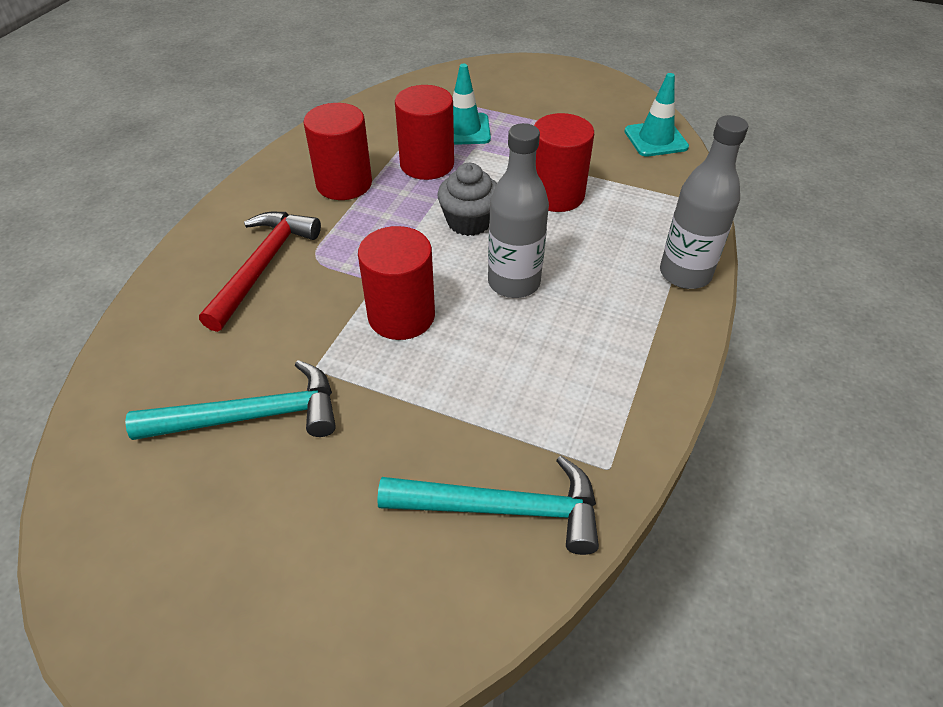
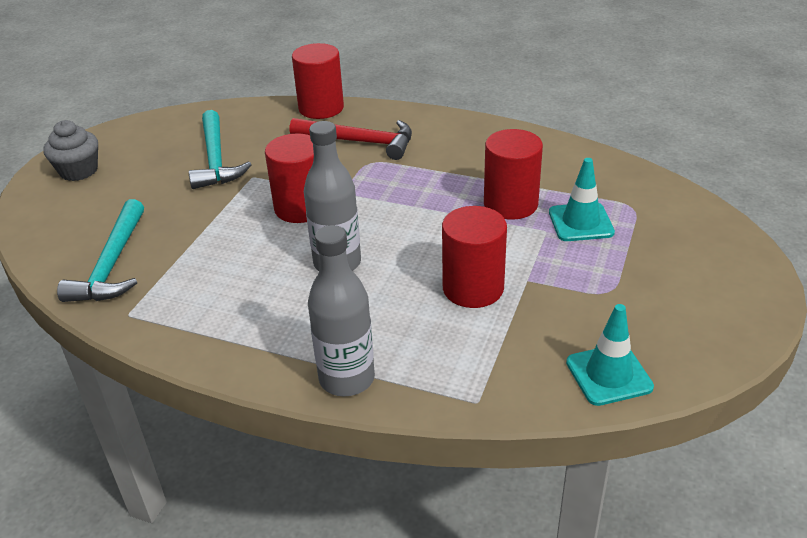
camera: 90 degrees right, 10 degrees down
red cylinder [304,103,372,200] -> red cylinder moved to [292,43,344,119]
grey cupcake [437,163,497,236] -> grey cupcake moved to [43,120,98,181]

